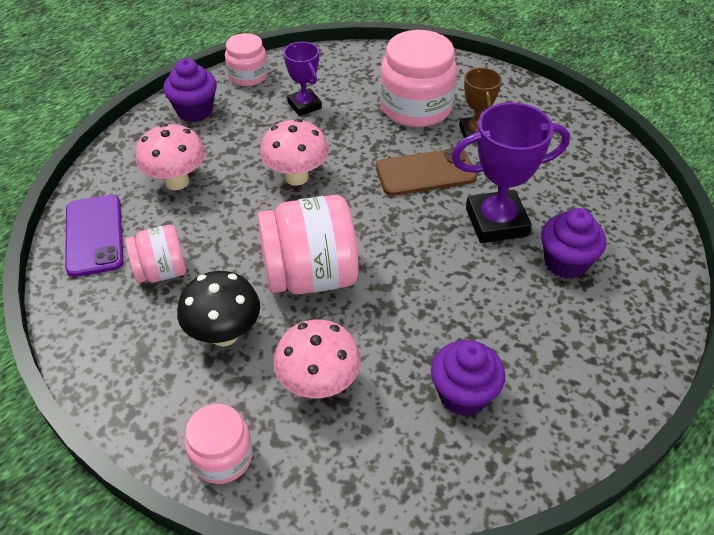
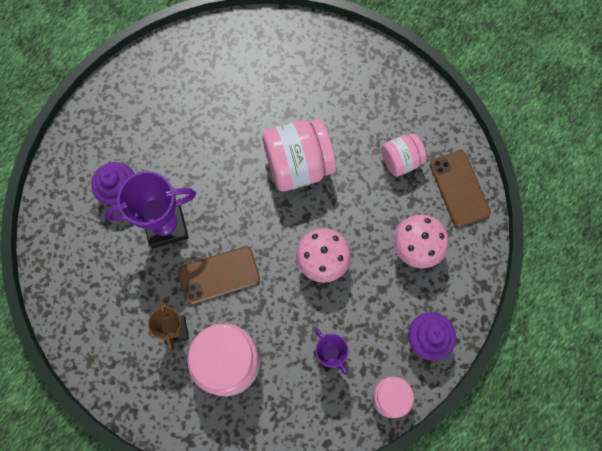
camera: 175 degrees right, 25 degrees up
purple phone [65,195,124,277] -> brown phone [430,151,491,227]
black mushroom [177,271,260,346] -> none
pink jar [184,404,253,484] -> none
pink mushroom [274,320,361,398] -> none
purple cupcake [431,340,505,416] -> none

